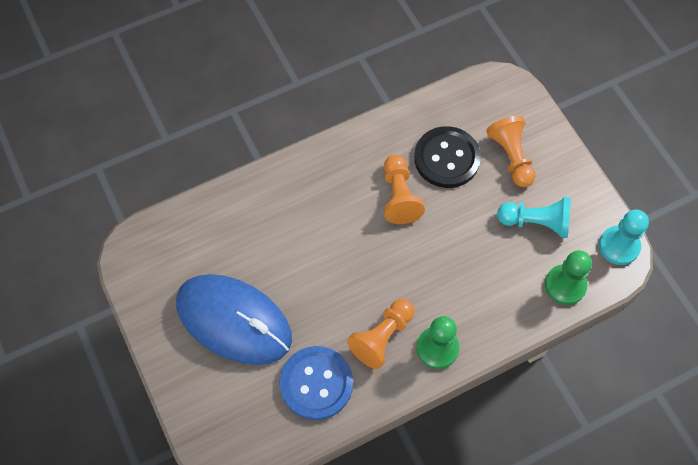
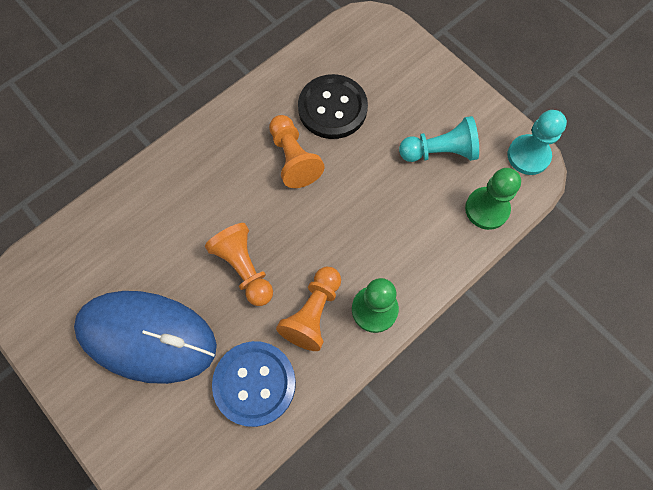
camera: 15 degrees left, 5 degrees up
orange pawn [486,115,536,187] -> orange pawn moved to [205,223,273,306]

